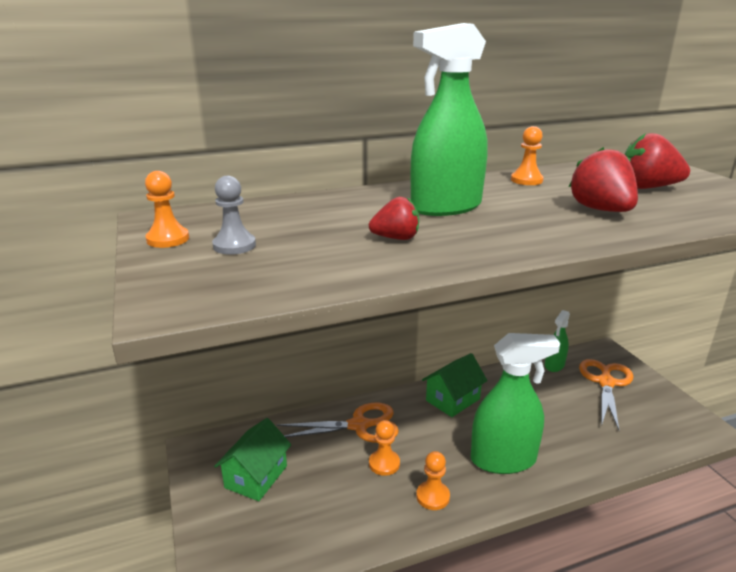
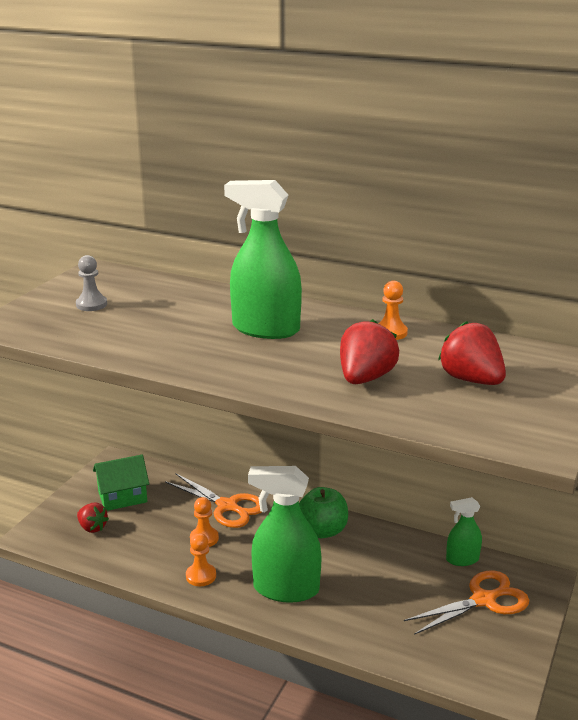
camera: 45 degrees right, 0 degrees up
orange pawn [145,171,189,248] -> none
red strawberry [369,197,419,240] -> red strawberry moved to [77,503,109,533]
green house [422,353,488,417] -> green apple [299,487,348,538]
green spray bottle [471,333,560,474] -> green spray bottle turned 150 degrees clockwise [248,466,322,603]

